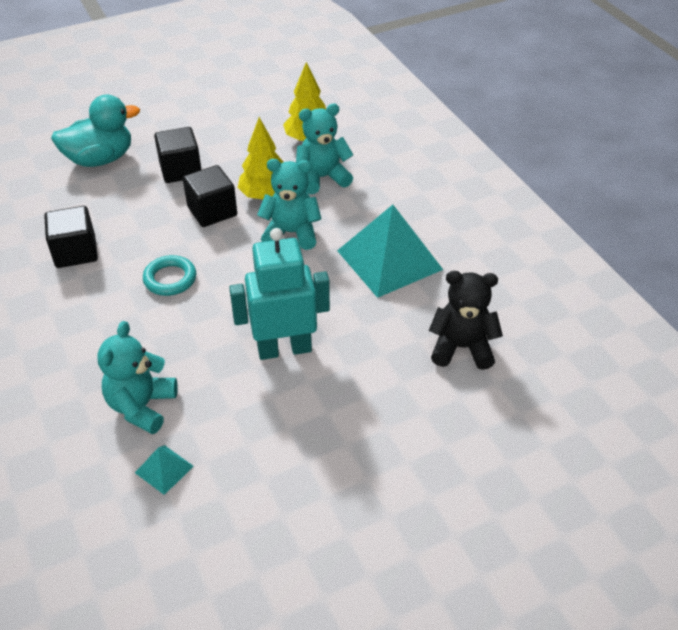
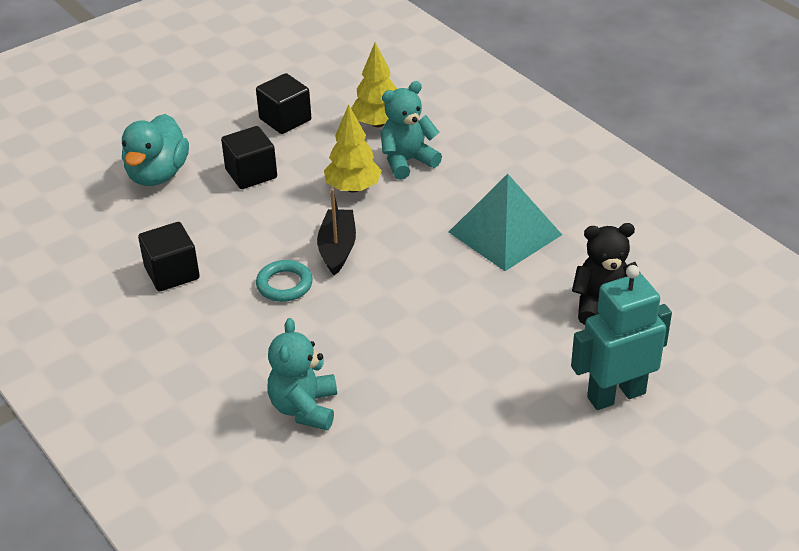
camera: 10 degrees left, 5 degrees down
turquoise duck [51,95,140,167] -> turquoise duck turned 135 degrees clockwise [122,114,189,186]
turquoise pyramid [135,445,194,495] -> none
black cube [183,165,237,227] -> black cube moved to [256,73,311,134]
turquoise robot [229,228,330,360] -> turquoise robot moved to [571,265,672,410]
turquoise teddy bear [257,159,321,250] -> none
none -> black boat [317,188,356,275]

